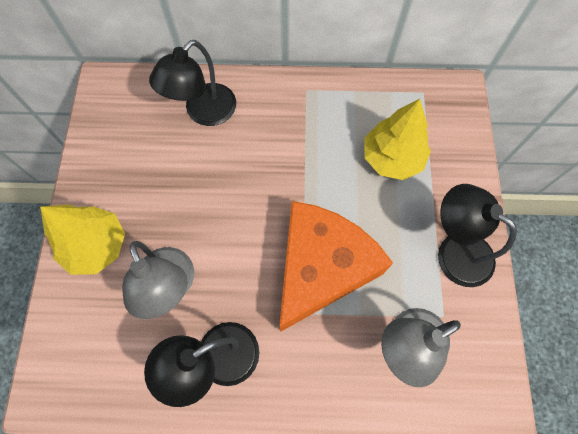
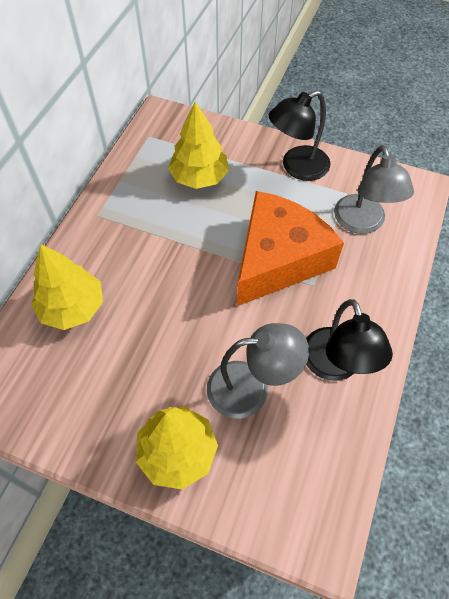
camera: 70 degrees left, 10 degrees down
black lamp [149,40,236,126] -> yellow tree [31,244,103,330]
orange cheese [279,201,393,332] -> orange cheese turned 75 degrees clockwise [237,191,344,306]

